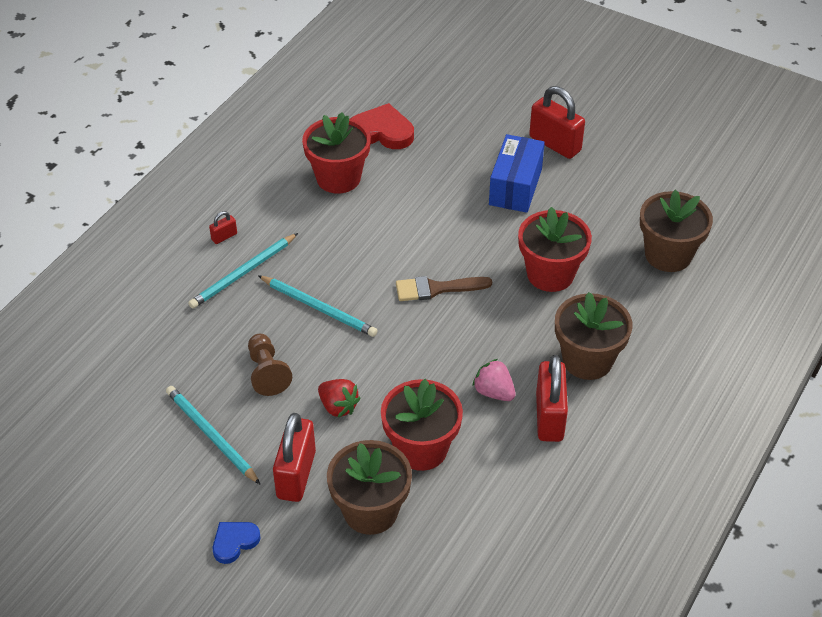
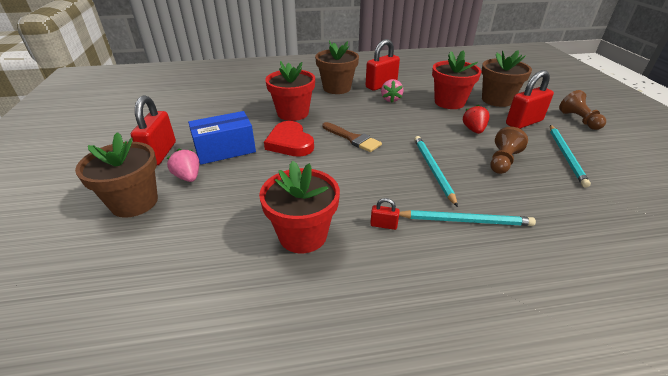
camera: 130 degrees left, 10 degrees down
red padlock [209,211,237,244] -> red padlock moved to [370,198,400,230]
blue heart [213,522,261,564] -> brown pawn [559,90,606,130]
red heart [350,103,414,149] -> red heart moved to [264,121,314,157]
brown flower pot [640,190,713,272] -> brown flower pot moved to [75,132,158,218]
none -> pink strawberry [167,149,199,182]

